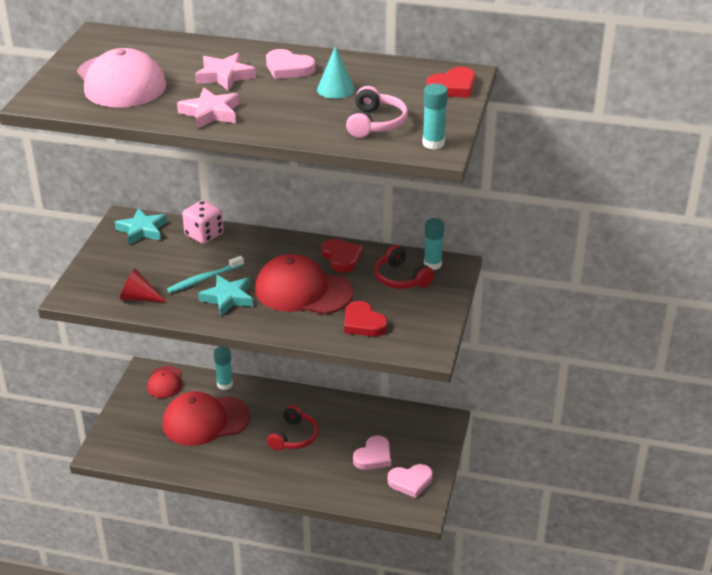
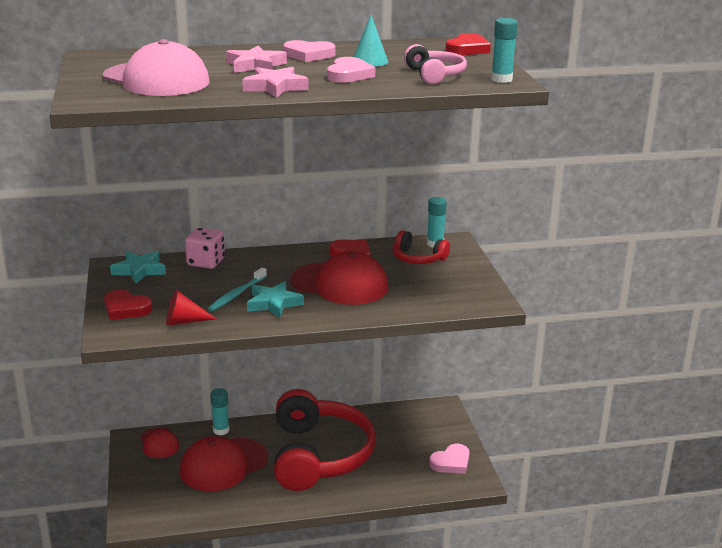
camera: 25 degrees left, 10 degrees down
red cap [255,254,354,315] -> red cap turned 150 degrees counterclockwise [291,251,389,305]
red headphones [267,405,318,451] -> red headphones [274,389,376,491], size x2.25
red heart [344,301,388,336] -> red heart moved to [104,290,152,320]
pink heart [353,436,391,470] -> pink heart moved to [327,57,375,83]

